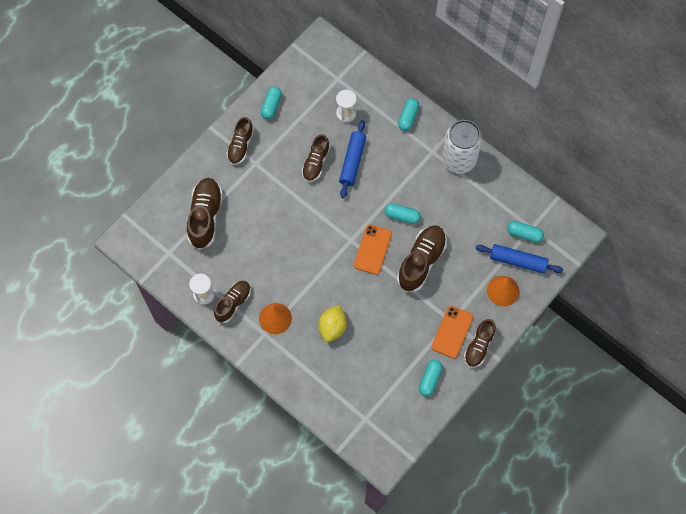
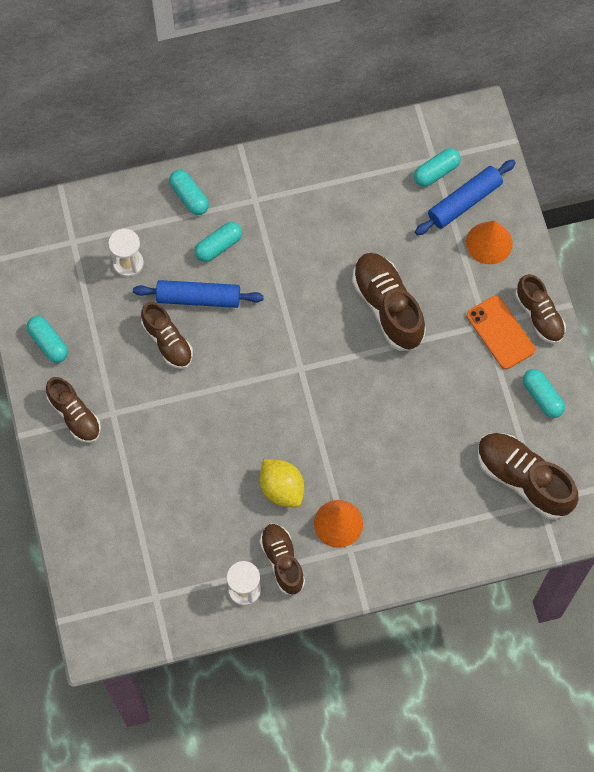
camera: 55 degrees left, 0 degrees up
brown shoe [187,178,223,250] -> brown shoe moved to [478,433,578,520]
yellow lemon [318,305,347,342] -> yellow lemon moved to [260,459,304,507]
blue rolling pin [339,120,366,198] -> blue rolling pin turned 45 degrees counterclockwise [133,280,264,308]
orange phone [354,224,392,275] -> none
turquoise capsule [385,203,421,224] -> turquoise capsule moved to [194,222,242,262]
white can [442,120,482,174] -> none

